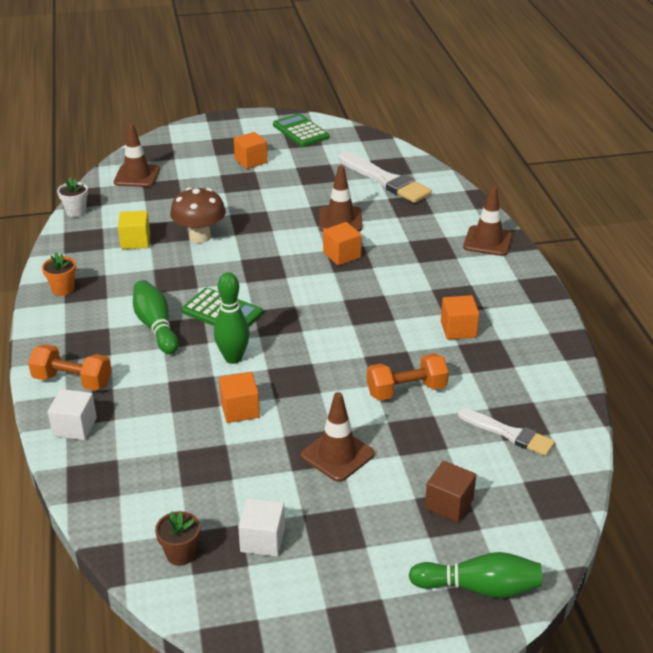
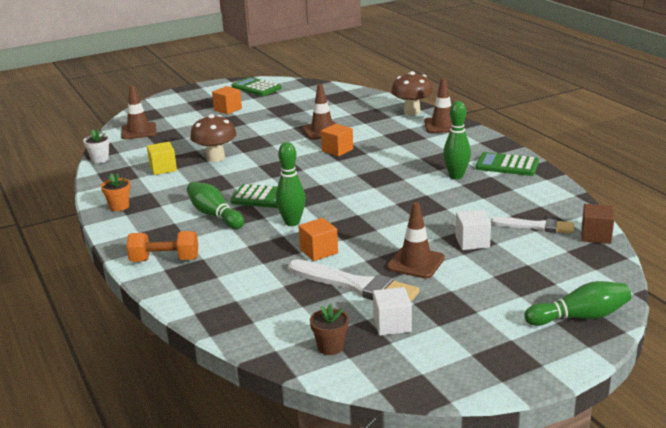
camera: 15 degrees left, 10 degrees down
white cube [48,389,97,440] -> white cube moved to [456,210,491,250]
white brush [338,152,432,203] -> white brush moved to [288,259,419,302]
orange dumbbell [367,353,449,400] -> none
brown cube [425,461,476,522] -> brown cube moved to [581,204,614,244]
orange cube [441,295,479,340] -> green bowling pin [443,101,471,179]
none -> brown mushroom [391,71,433,115]
none -> green calculator [476,152,539,176]

